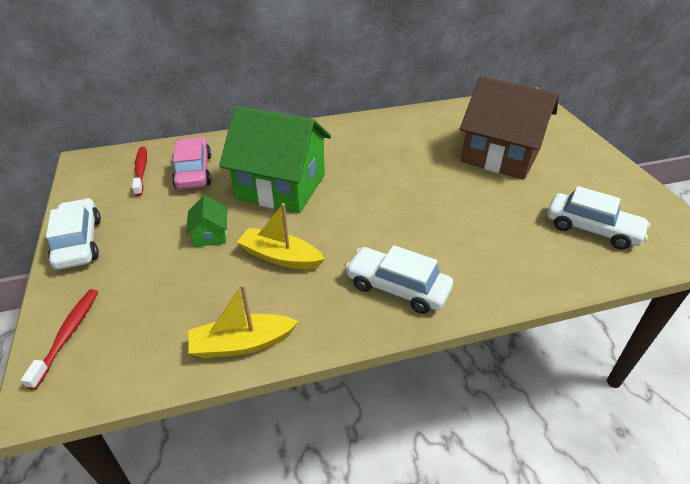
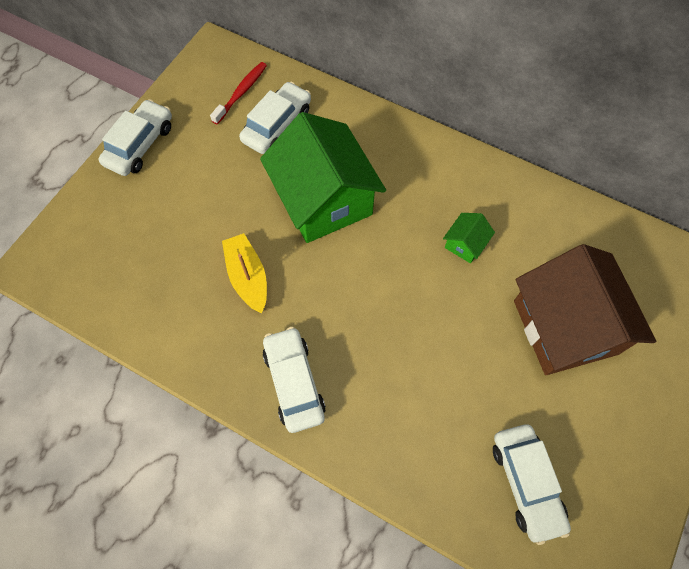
camera: 45 degrees right, 25 degrees up
red toothbrush [21,289,98,390] -> none
pink car [172,137,211,190] -> white car [239,82,311,154]
green house [186,195,227,247] -> green house moved to [443,213,495,263]
yellow boat [188,284,299,358] -> none

